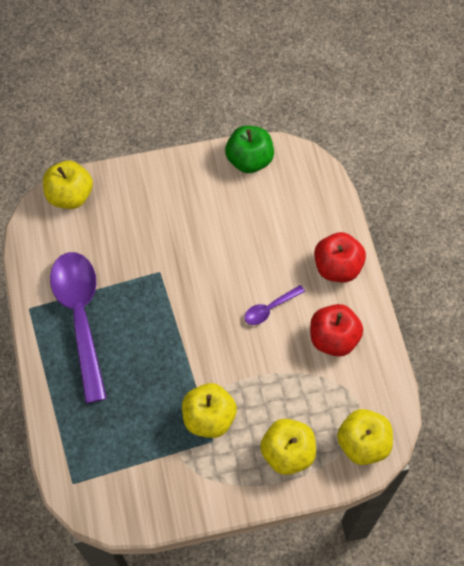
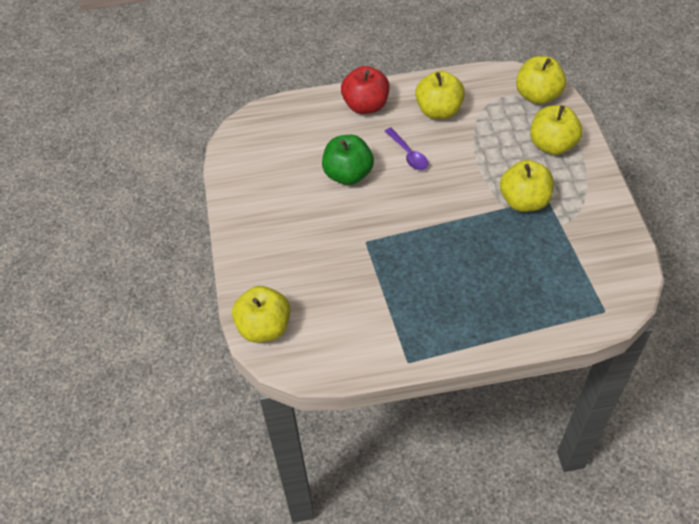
camera: 85 degrees left, 10 degrees down
purple spoon [50,252,107,403] -> none
green apple [225,126,274,173] -> green apple moved to [322,135,374,185]
red apple [310,304,363,357] -> yellow apple [415,71,465,119]

